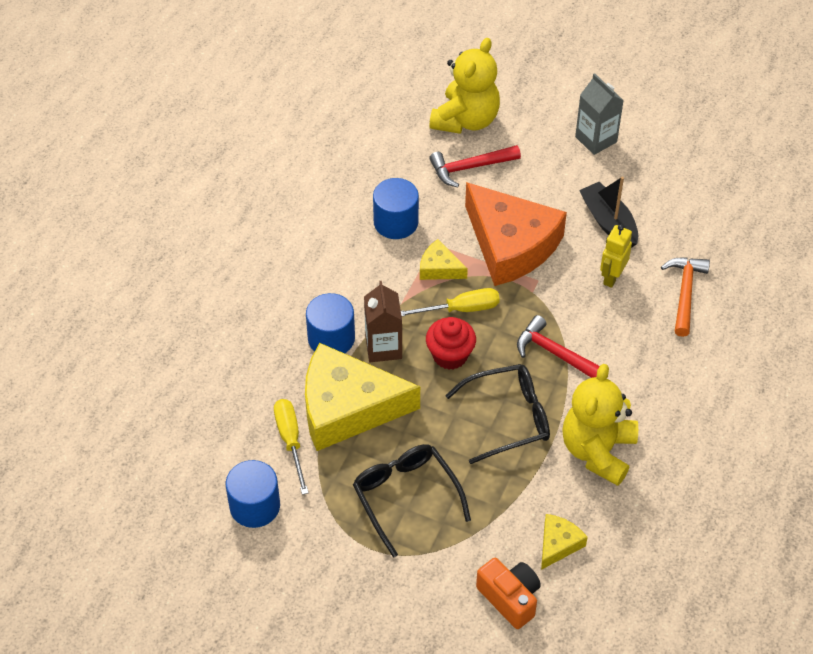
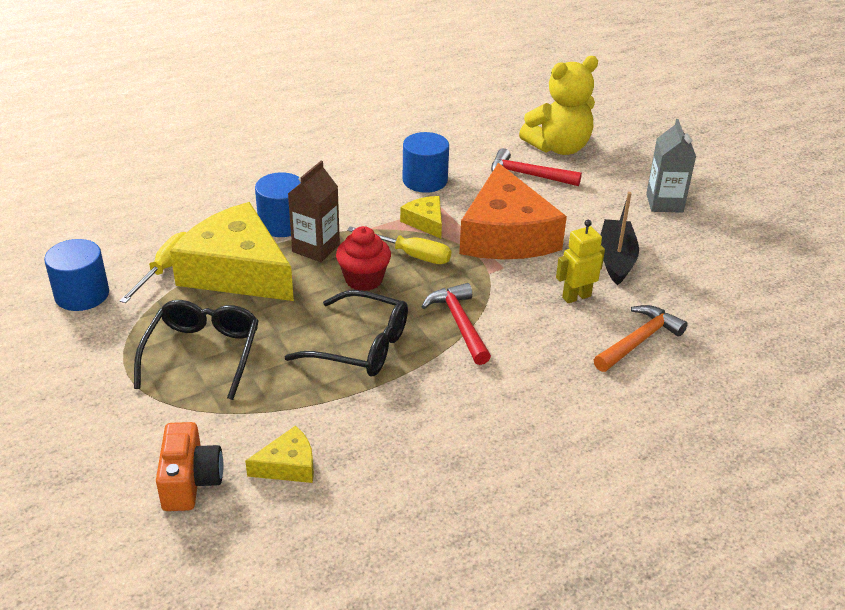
camera: 35 degrees right, 15 degrees down
yellow teddy bear [562,364,638,486] -> none

